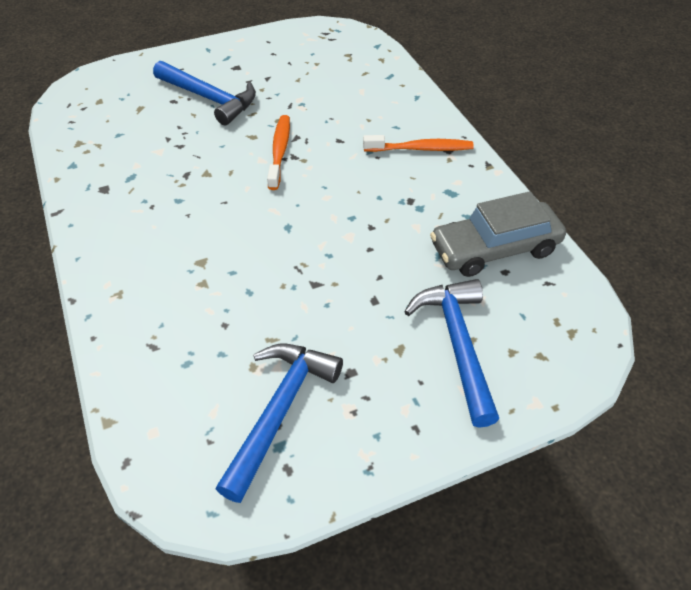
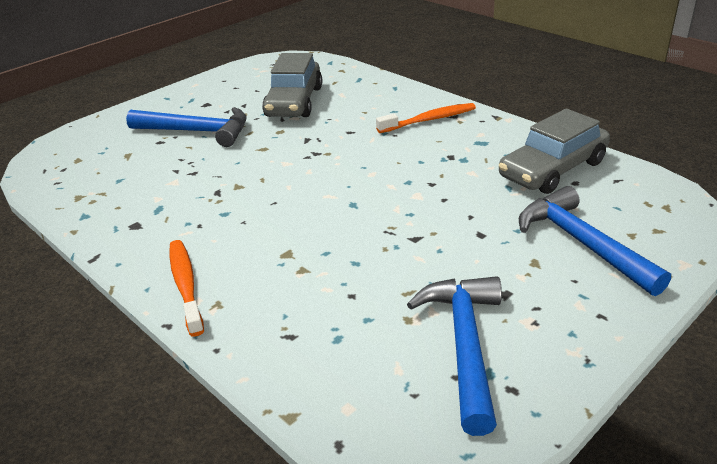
camera: 20 degrees left, 15 degrees down
orange toothbrush [267,115,290,190] -> orange toothbrush moved to [169,240,204,337]
none -> grey car [262,53,322,117]

